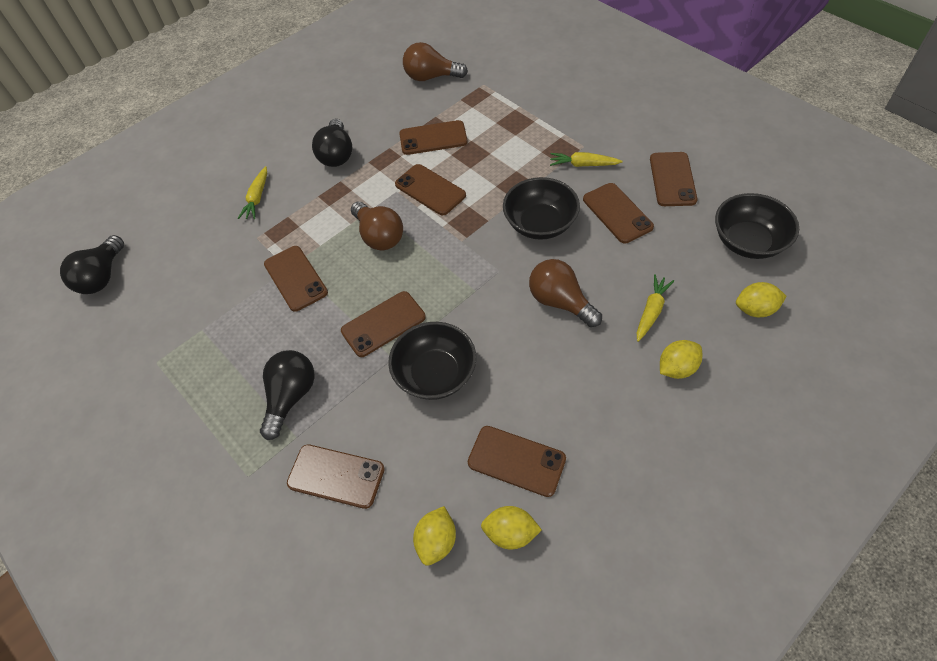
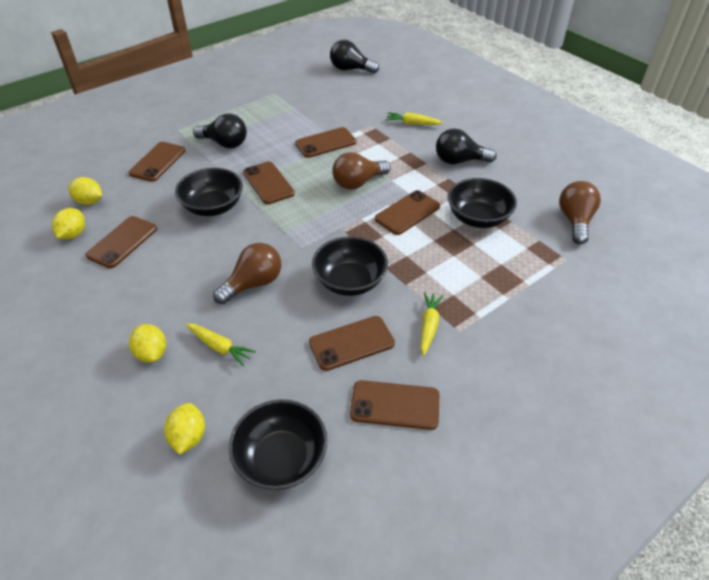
camera: 90 degrees right, 10 degrees down
brown phone [399,120,468,155] -> black bowl [448,178,517,228]

